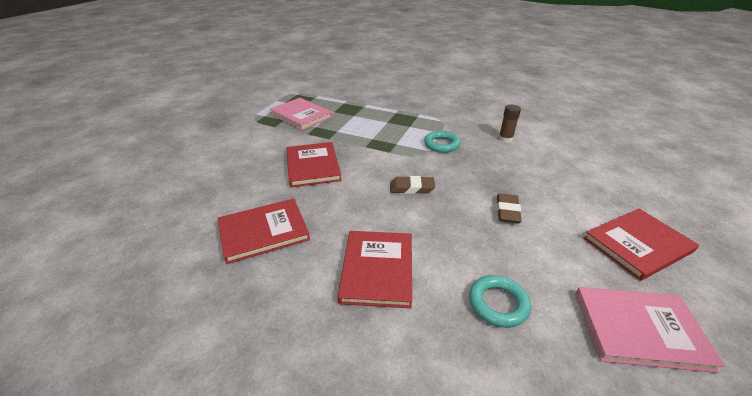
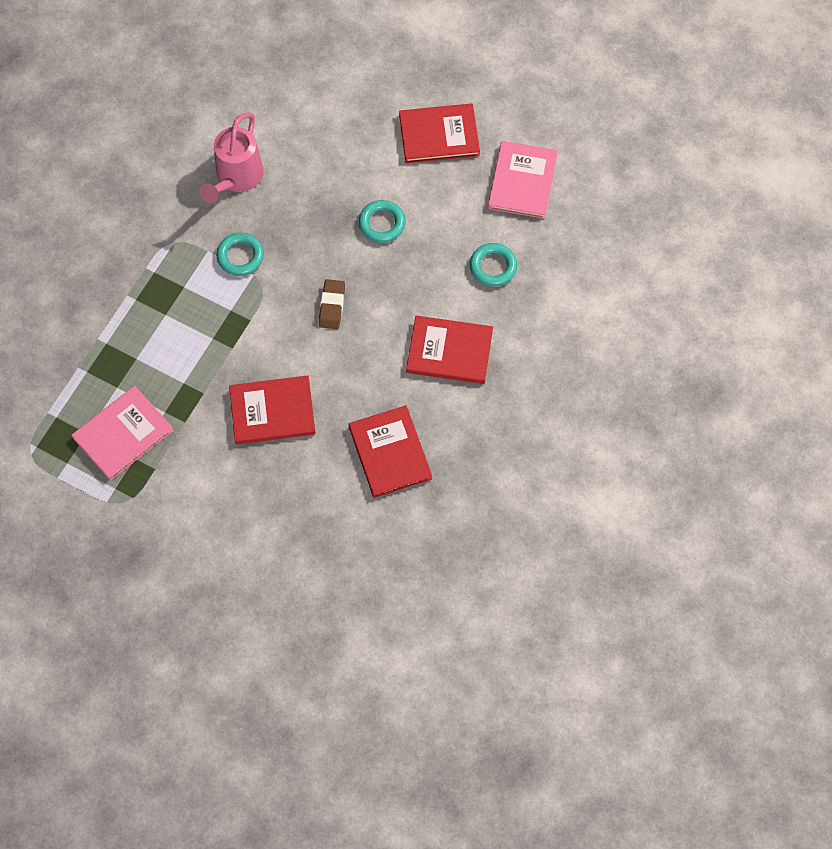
camera: 85 degrees left, 30 degrees up
brown eraser [497,193,522,223] -> turquoise ring [358,200,406,243]
brown glue stick [498,105,521,143] -> pink watering can [200,112,264,203]
red book [584,209,699,281] -> red book turned 75 degrees counterclockwise [399,103,480,163]

